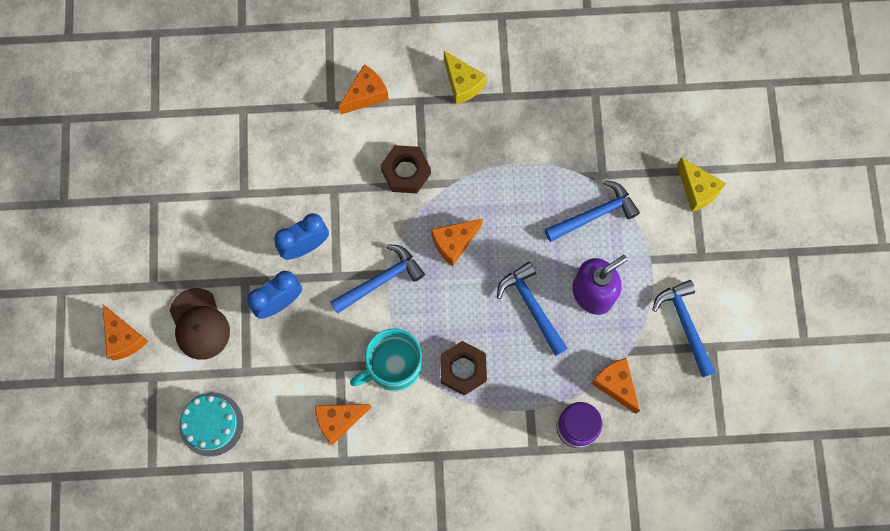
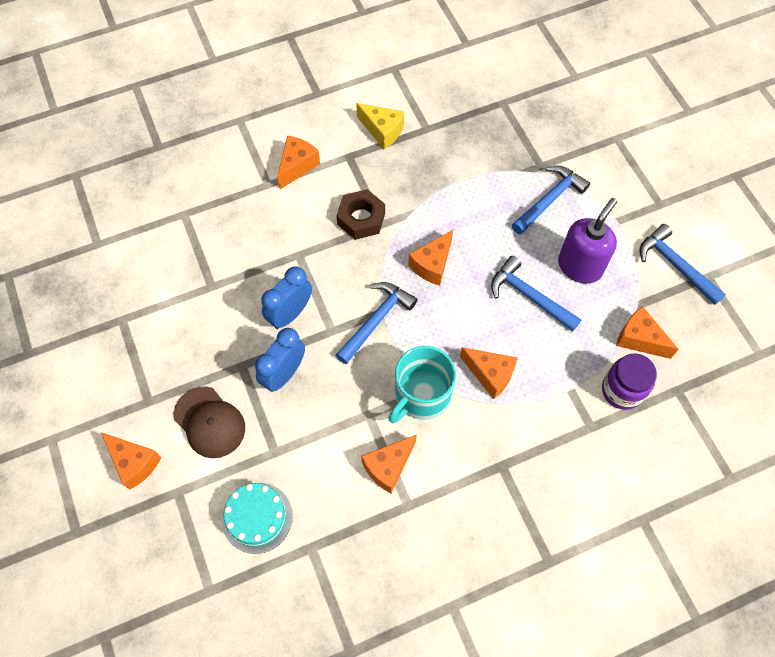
camera: 20 degrees left, 10 degrees down
brown nut [440,341,487,396] -> orange cheese [460,347,518,399]
yellow cheese [677,157,726,212] -> none

